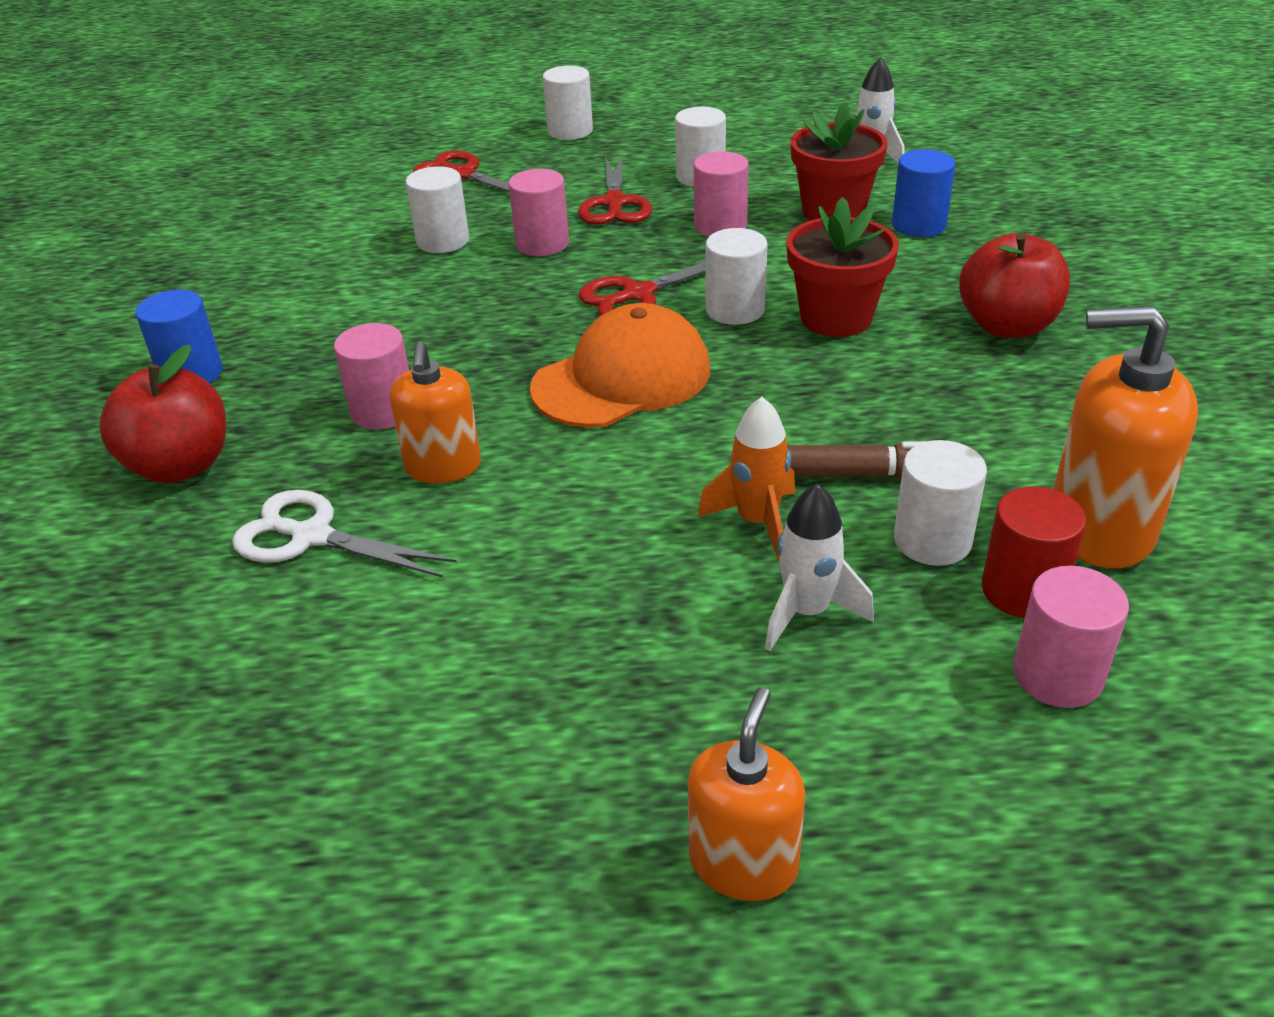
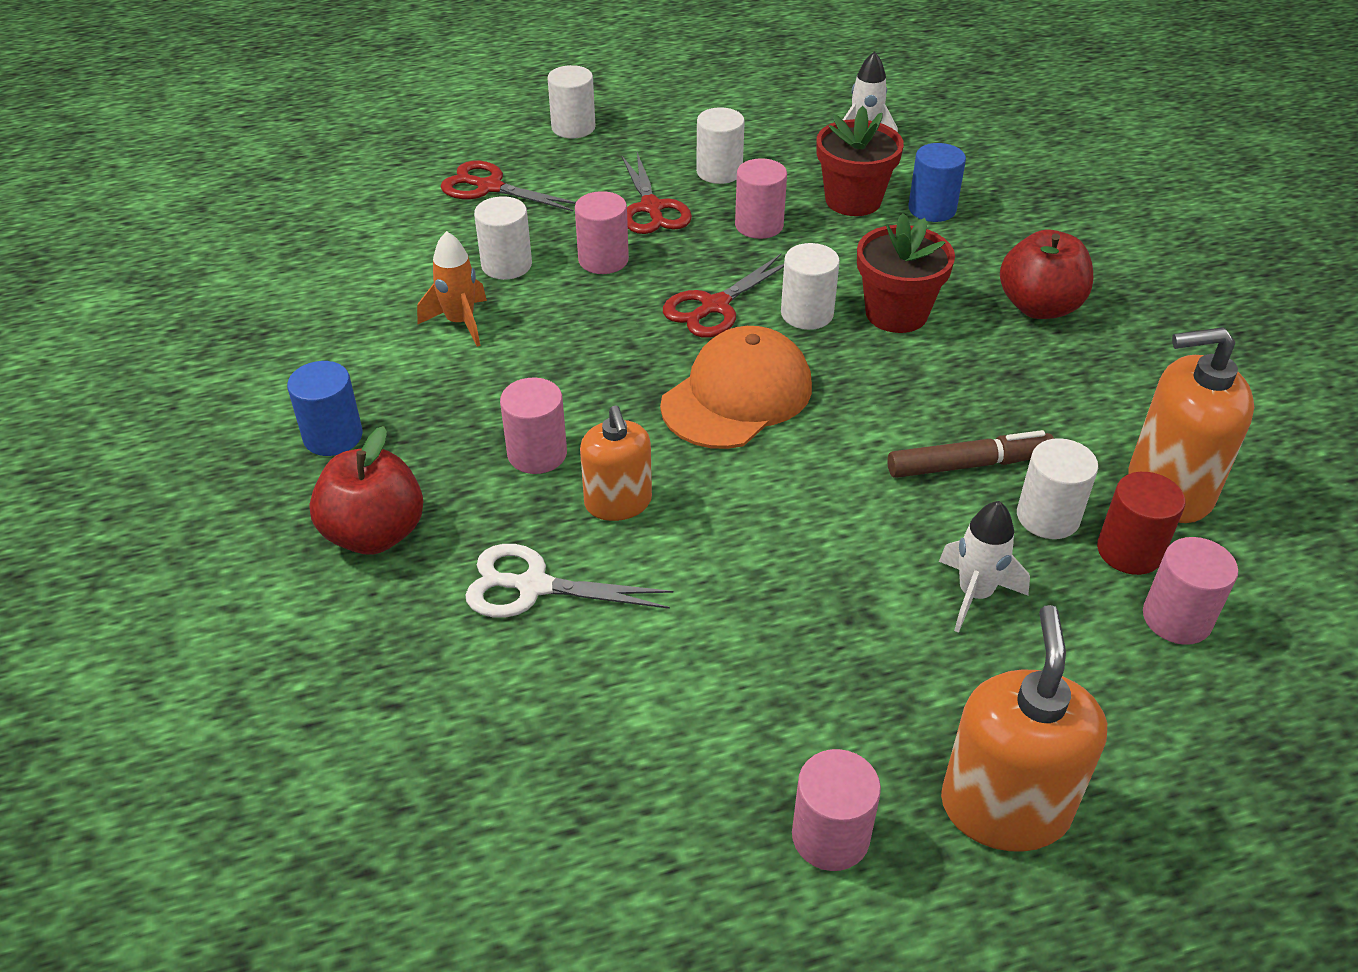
camera: 15 degrees left, 5 degrees up
orange soap dispenser [688,687,806,901] -> orange soap dispenser [941,605,1107,852], size x1.53
orange rocket [697,397,795,561] -> orange rocket moved to [417,231,487,347]
none -> pink cylinder [792,749,881,871]

